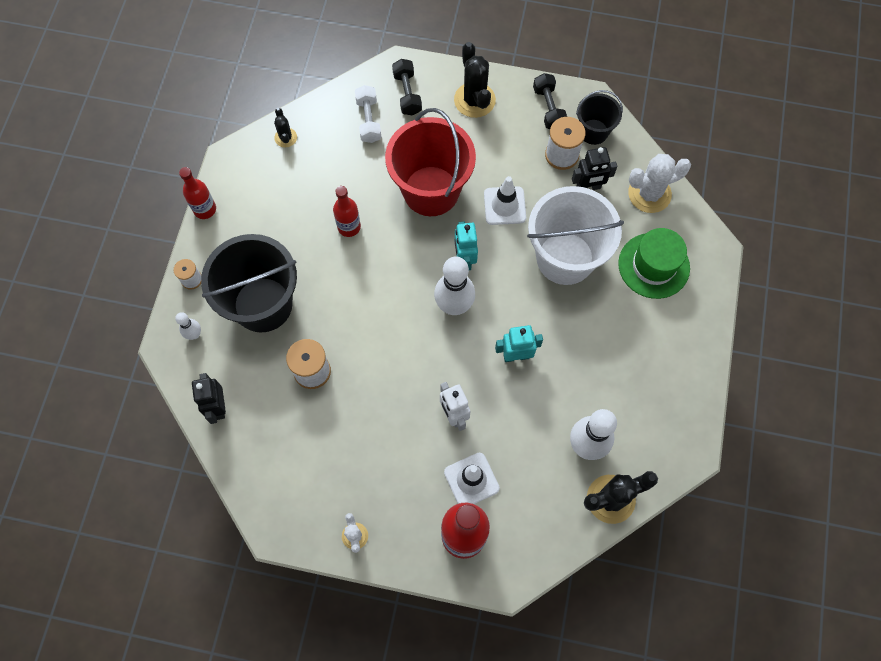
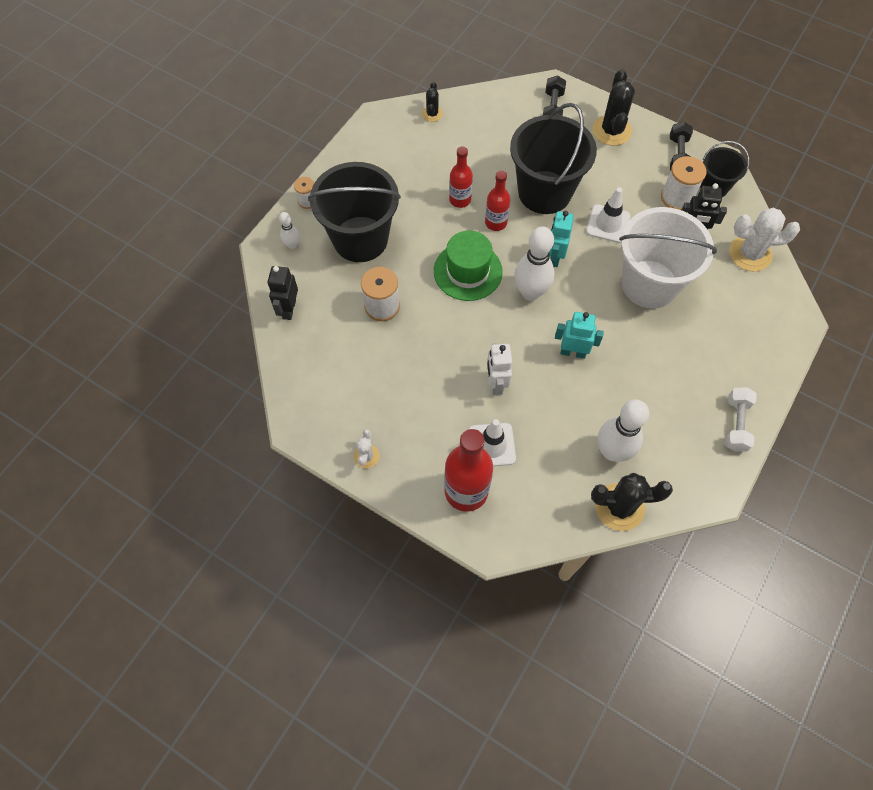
camera: 20 degrees right, 5 degrees down
red bottle [179,167,216,219] -> red bottle moved to [485,170,510,231]
white dumbbell [355,85,382,143] -> white dumbbell moved to [725,387,757,452]
red bucket [385,108,476,216] -> black bucket [510,103,597,214]
green hat [618,228,690,299] -> green hat moved to [434,231,503,301]

